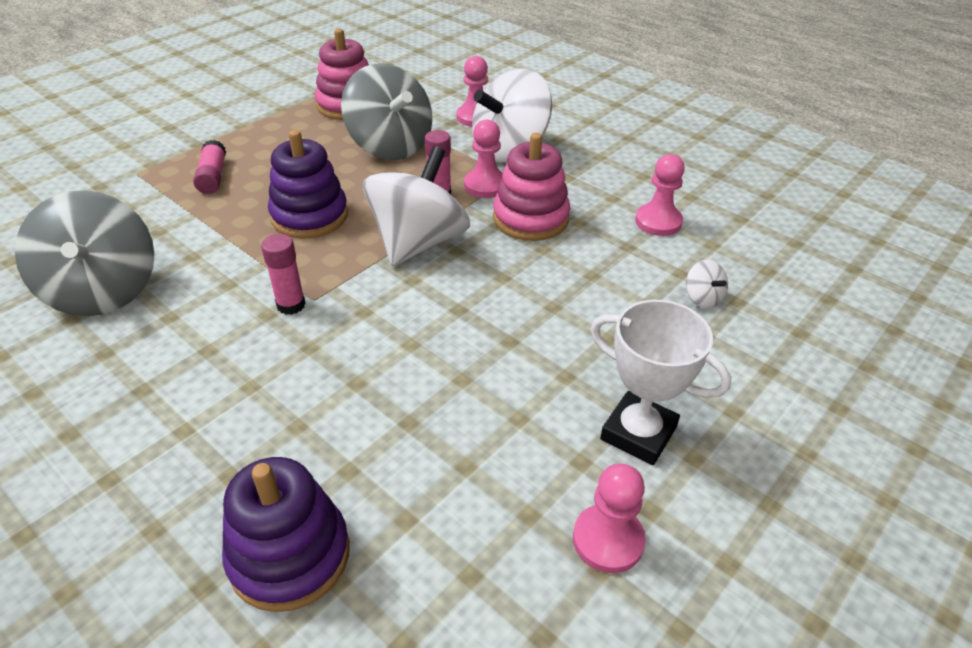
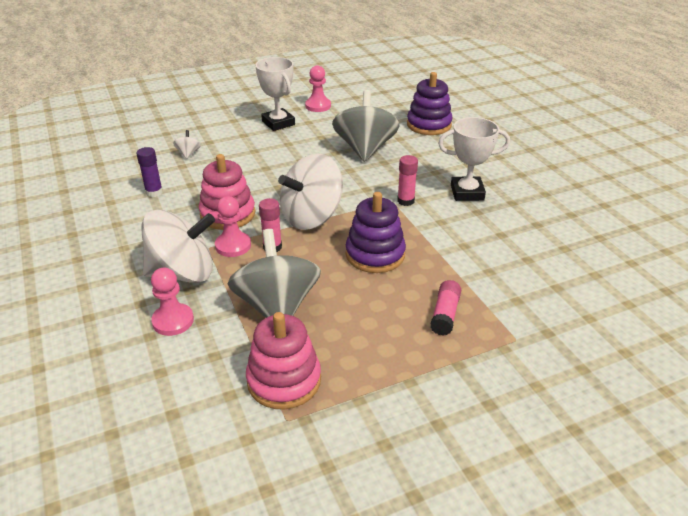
camera: 155 degrees left, 5 degrees down
grey spinning top [15,190,154,316] -> grey spinning top moved to [332,90,400,162]
pink pawn [635,154,685,236] -> purple glue stick [136,147,163,197]
none -> white trophy [438,117,510,201]

